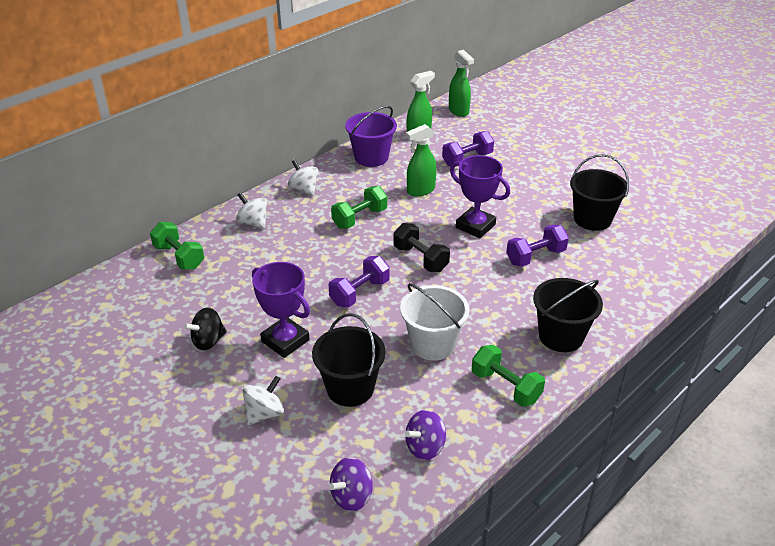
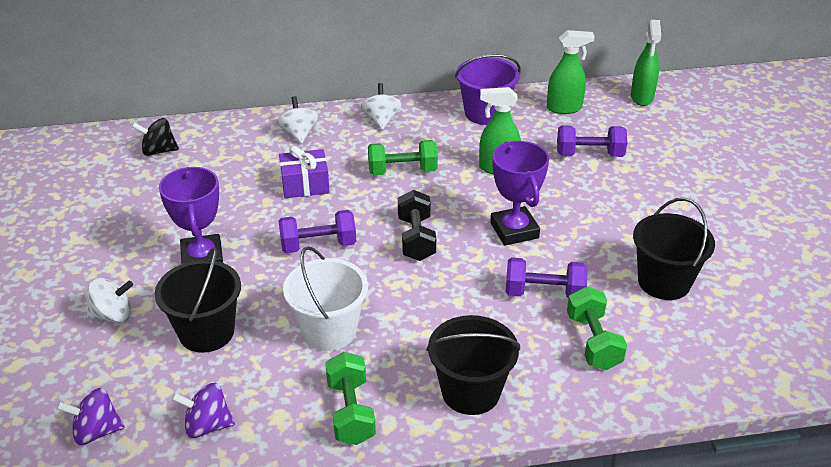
camera: 35 degrees right, 0 degrees up
green dumbbell [150,222,204,270] -> green dumbbell moved to [567,286,627,370]
black spinning top [184,307,227,351] -> black spinning top moved to [132,118,179,156]
none -> purple gift [279,146,330,198]

